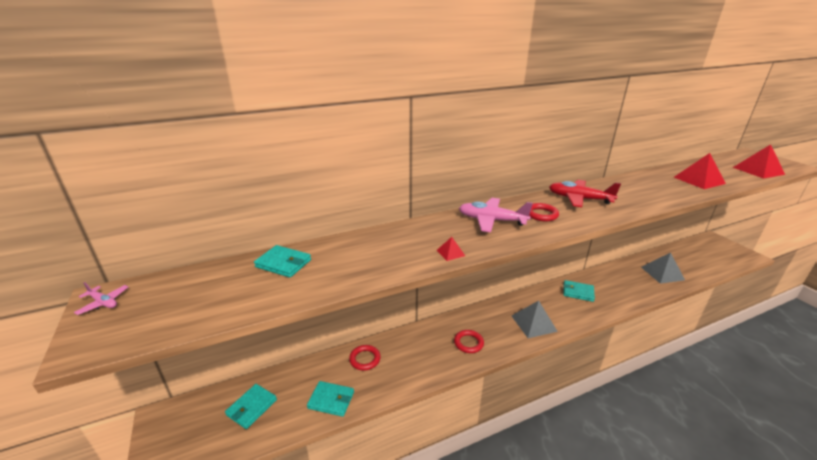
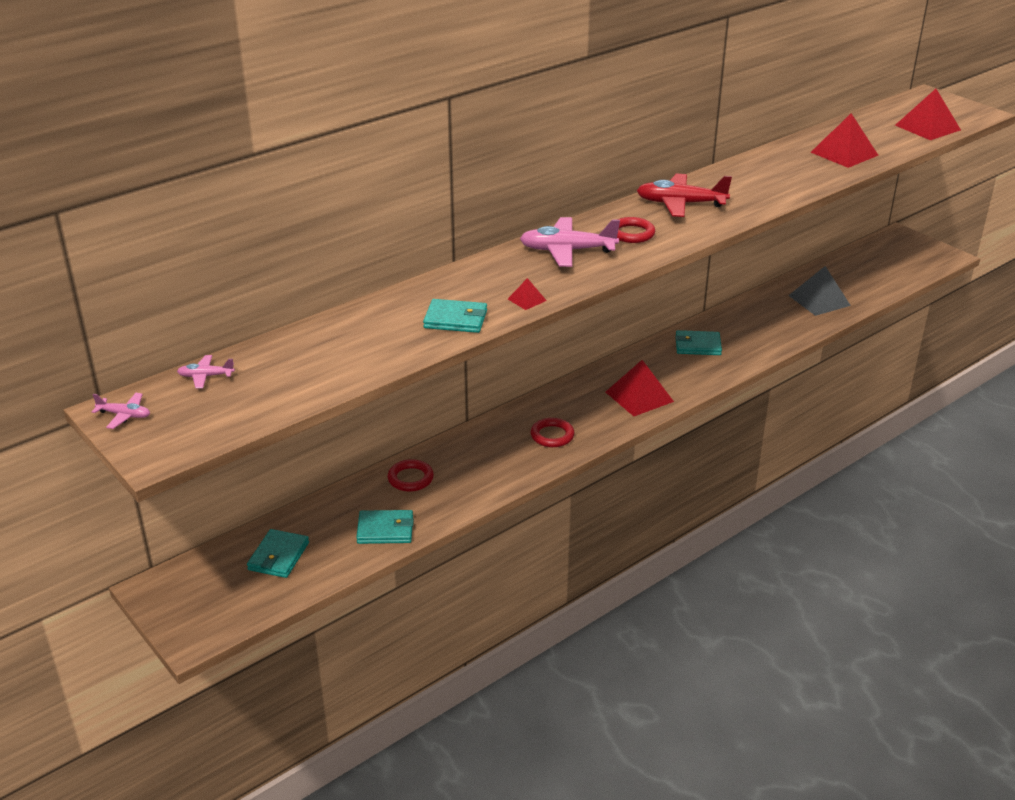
camera: 15 degrees left, 5 degrees up
turquoise wallet [254,245,311,278] -> turquoise wallet moved to [423,299,487,333]
grey pyramid [512,301,558,338] -> red pyramid [606,360,674,416]
none -> pink plane [177,355,235,389]

